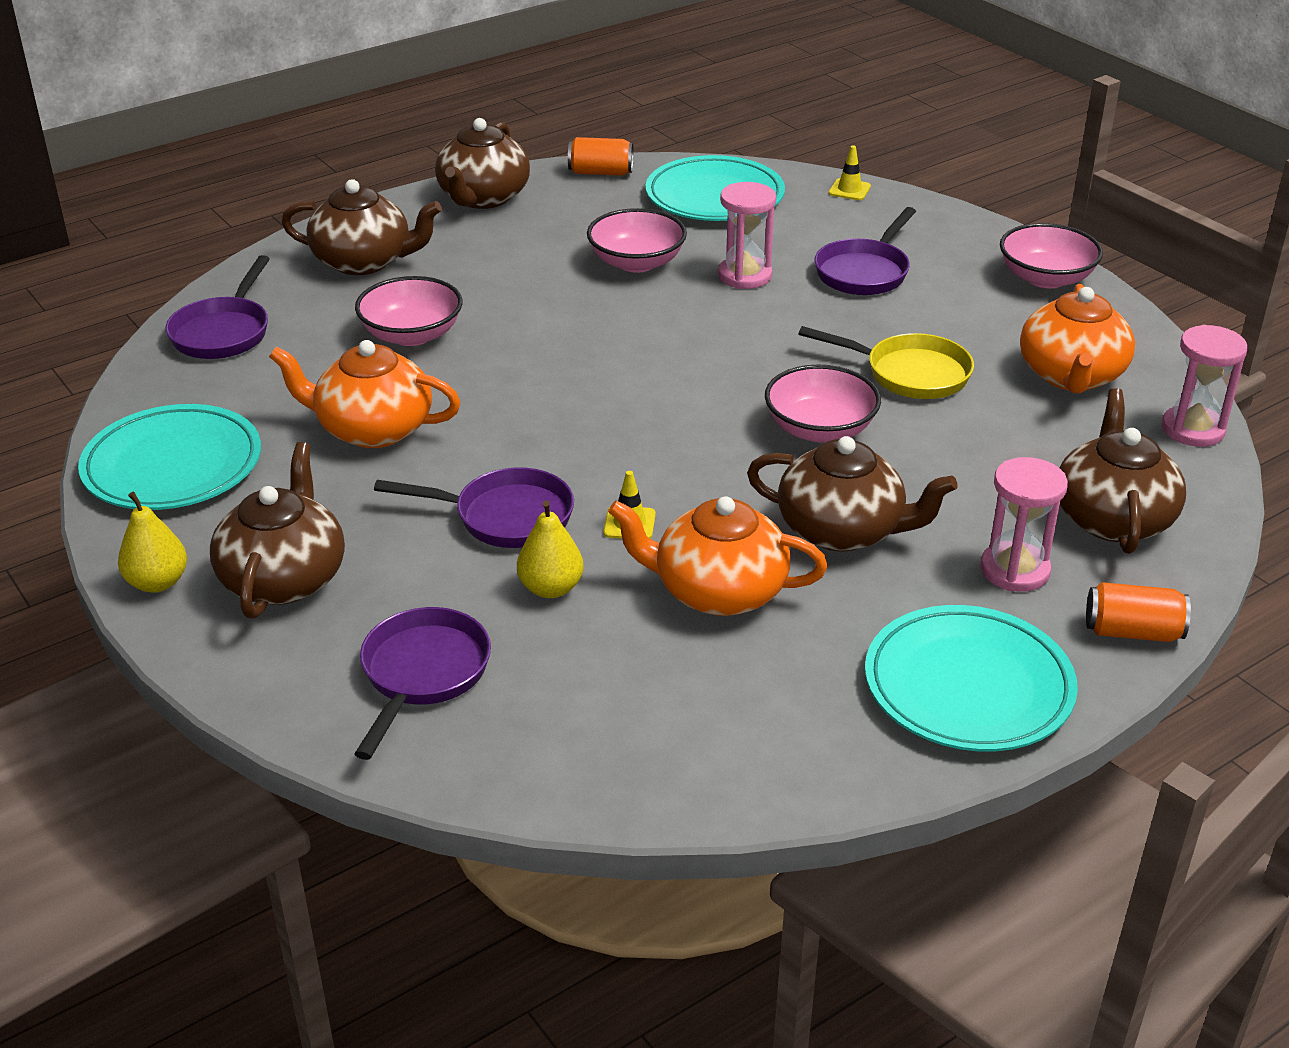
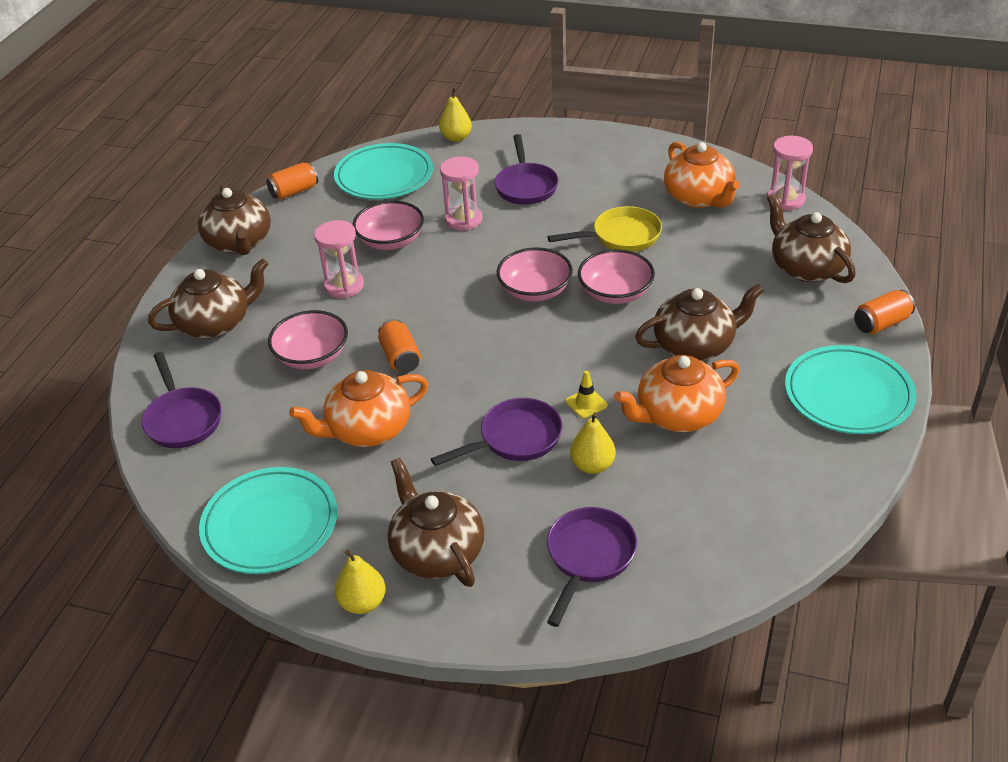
camera: 35 degrees left, 5 degrees up
purple pan [354,607,491,760] -> purple pan turned 45 degrees clockwise [547,507,637,627]
yellow traffic cone [829,145,871,200] -> yellow pear [439,88,472,142]
pink hourglass [980,457,1068,592] -> pink hourglass moved to [314,220,364,298]
pink bowl [1000,223,1103,288] -> pink bowl moved to [497,247,573,302]
none -> orange can [378,319,421,373]

